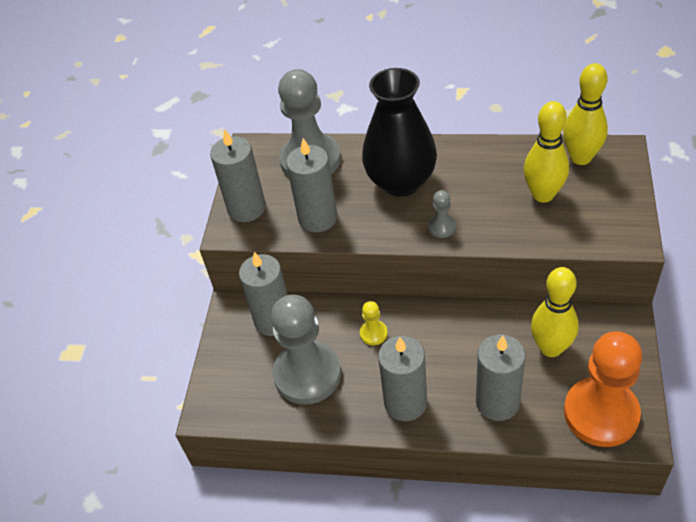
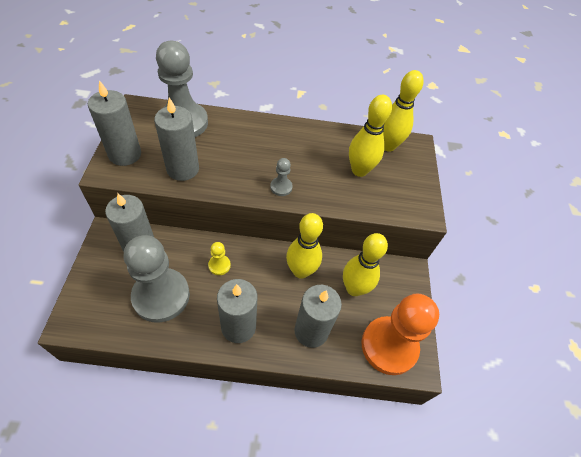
camera: 15 degrees left, 5 degrees up
black vase [362,68,437,197] -> none
none -> yellow bowling pin [286,213,323,279]

